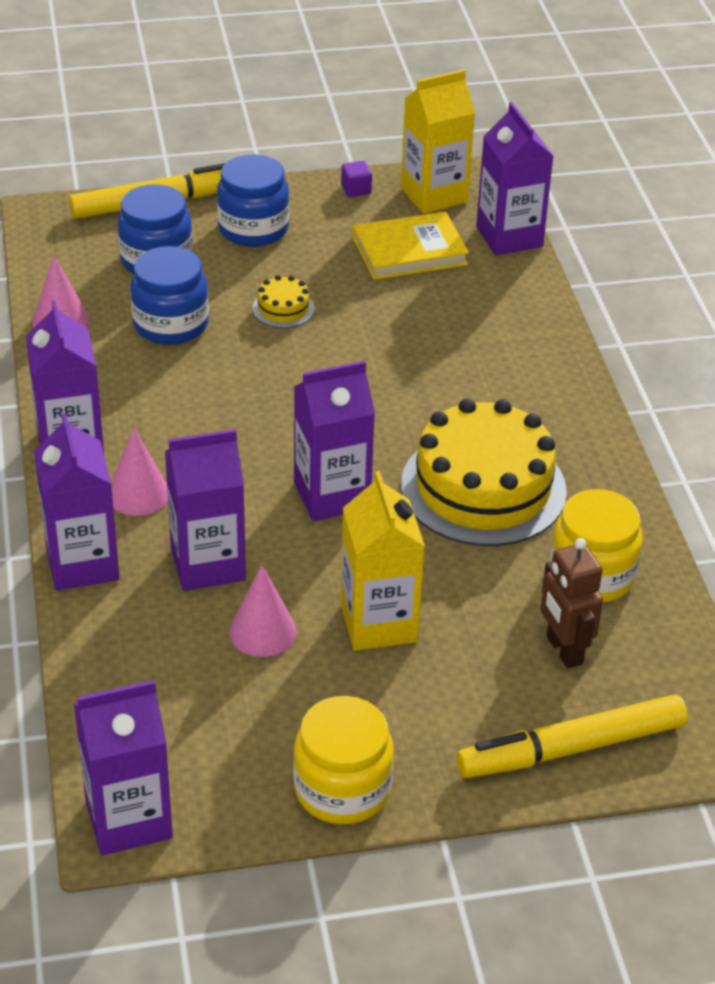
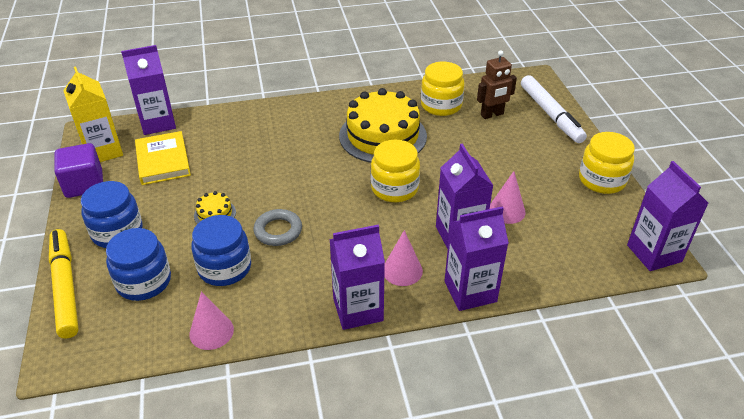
camera: 90 degrees left, 0 degrees up
purple carton [294,361,375,521] -> yellow jar [371,140,420,202]
purple cube [341,161,372,197] -> purple cube [54,143,103,198], size x2.11
yellow carton [341,471,425,651] -> none
yellow marker [457,694,688,778] -> white marker [521,75,587,143]
none -> grey ring [253,209,302,246]

